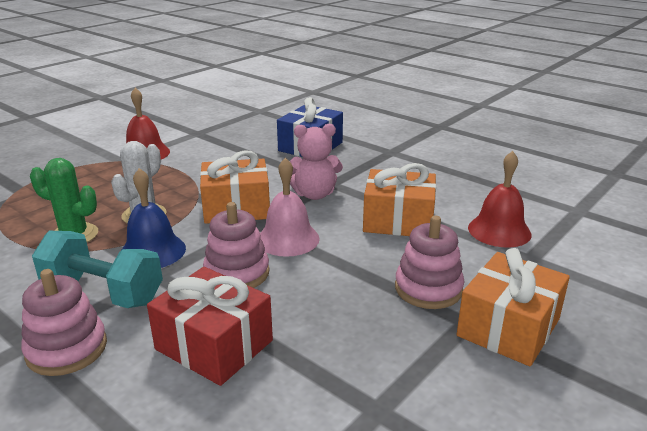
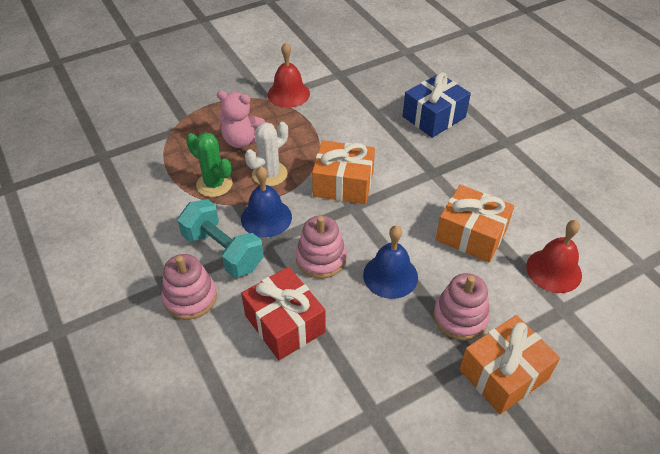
camera: 20 degrees right, 20 degrees up
pink bell [260,158,320,257] -> none
pink teddy bear [290,124,343,200] -> pink teddy bear moved to [217,91,265,148]
none -> blue bell [363,225,418,299]

